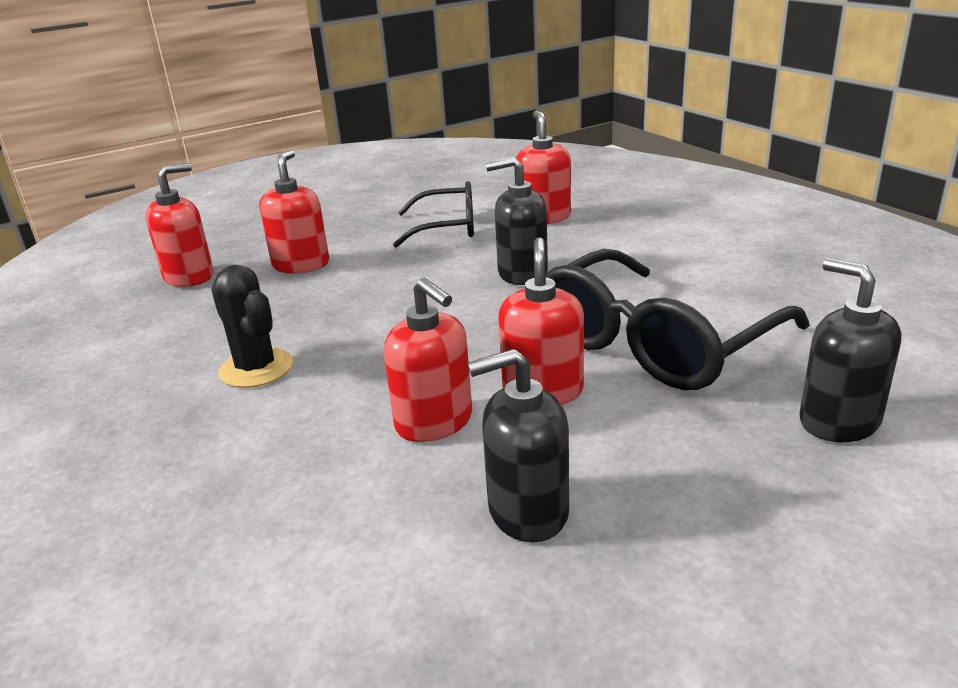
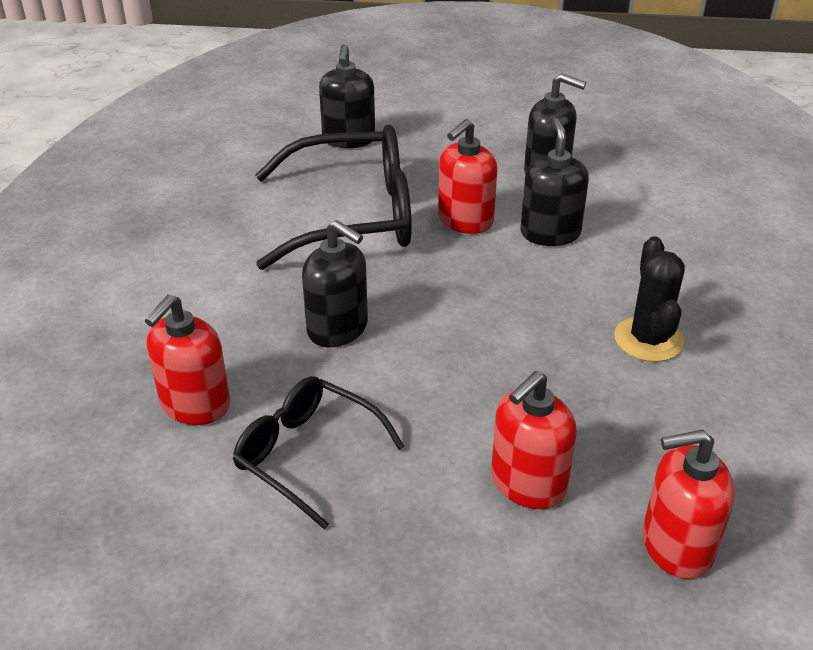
camera: 145 degrees left, 10 degrees up
red soap dispenser [384,278,472,442] -> black soap dispenser [520,118,589,246]

